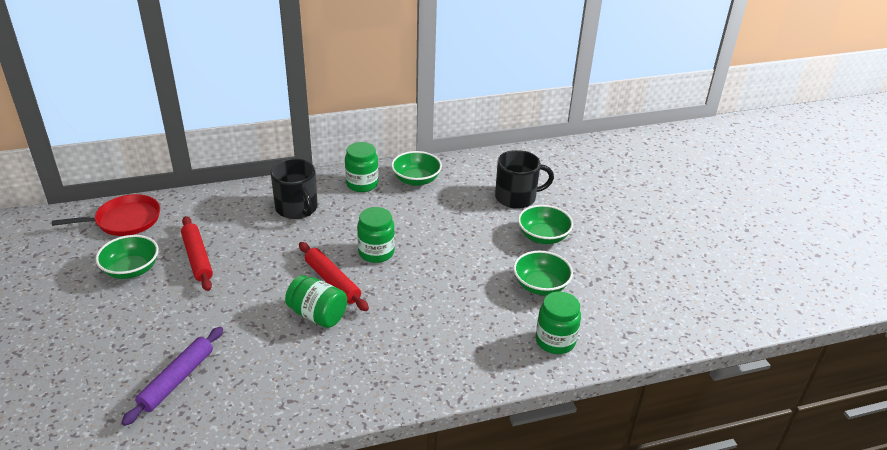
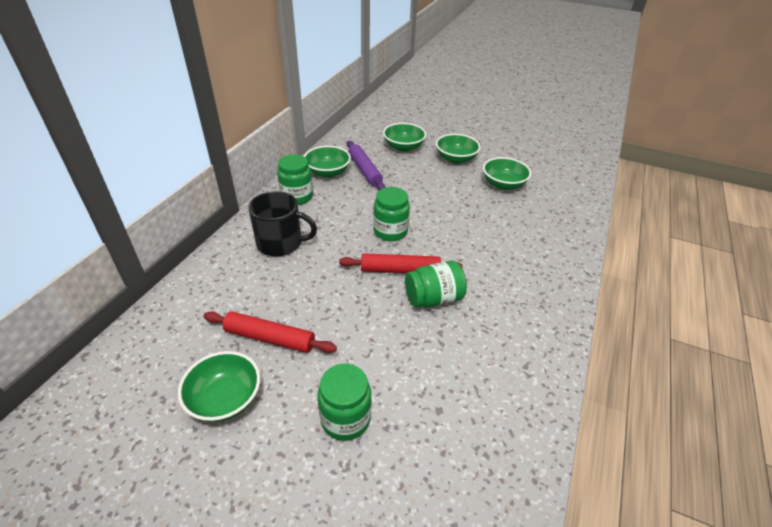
camera: 50 degrees left, 5 degrees up
red pan [52,194,160,236] -> none
purple rolling pin [121,327,223,426] -> purple rolling pin moved to [347,141,385,190]
black mug [495,150,554,209] -> green bowl [383,123,426,152]
green jar [536,292,581,354] -> green jar moved to [317,364,371,441]

